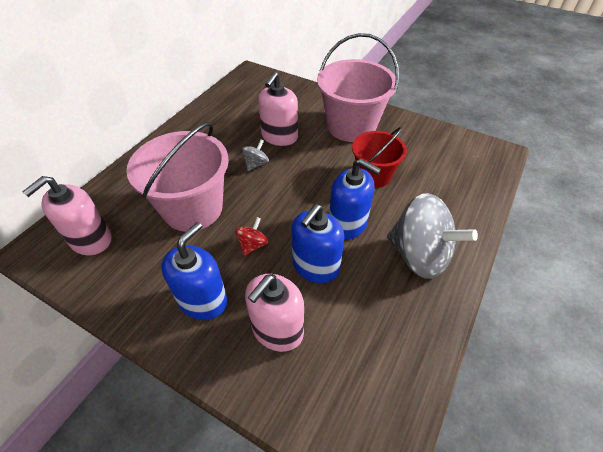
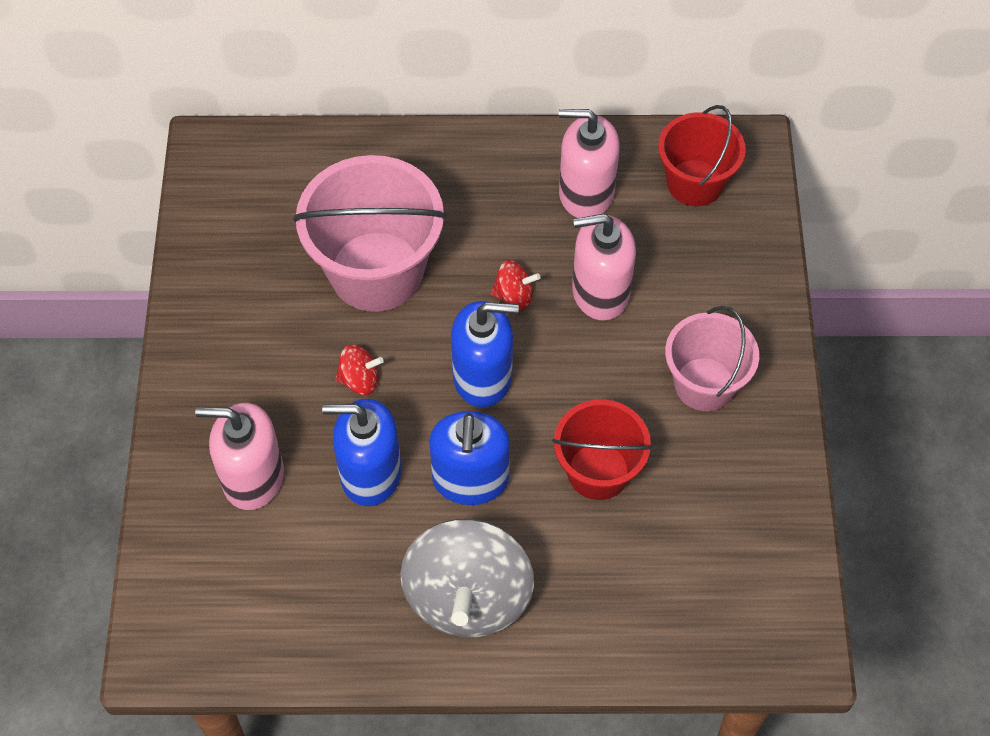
camera: 60 degrees right, 10 degrees up
pink soap dispenser [22,176,111,255] -> pink soap dispenser moved to [559,109,620,218]
blue soap dispenser [161,222,227,320] -> blue soap dispenser moved to [451,301,519,408]
grey spinning top [242,139,269,171] -> red spinning top [491,260,541,310]
pink bucket [317,33,399,142] -> pink bucket [665,306,759,411], size x0.62
none -> red bucket [658,105,746,206]

